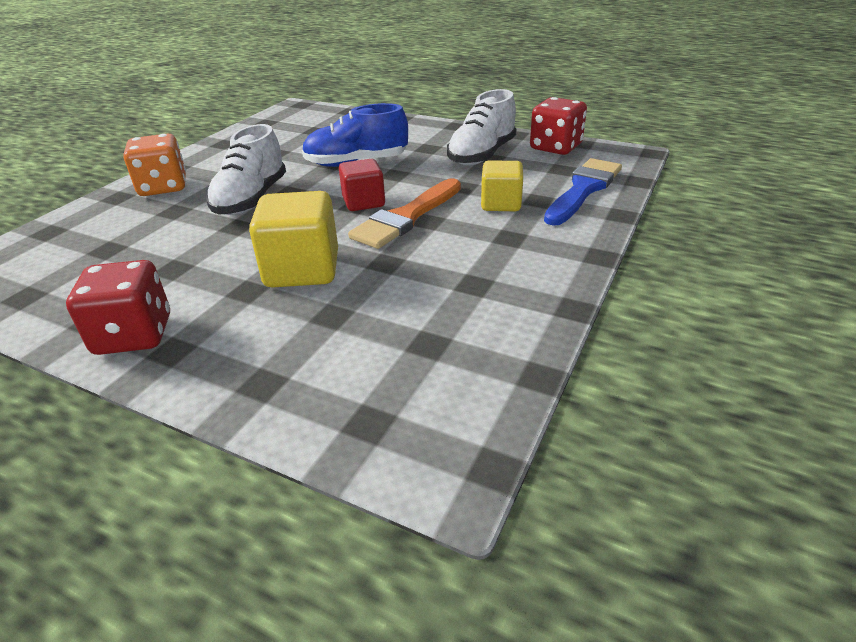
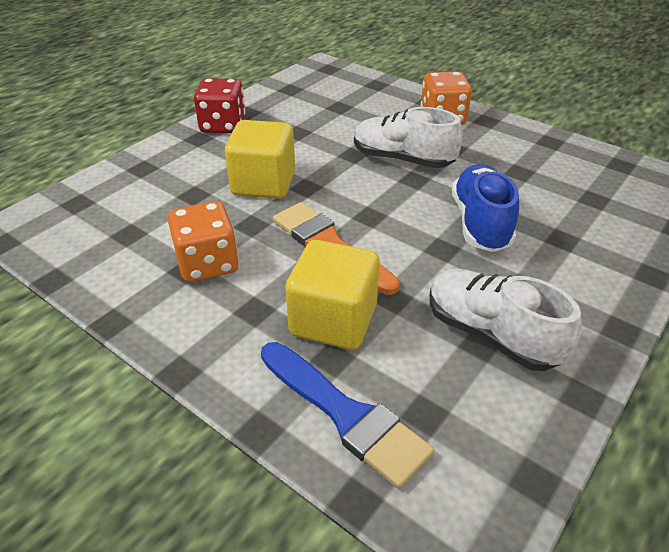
camera: 100 degrees right, 5 degrees up
red cube [339,159,385,211] -> none
yellow cube [481,160,523,211] -> yellow cube [285,240,380,350], size x1.55
red dice [530,97,587,155] -> none
none -> orange dice [168,201,239,282]

